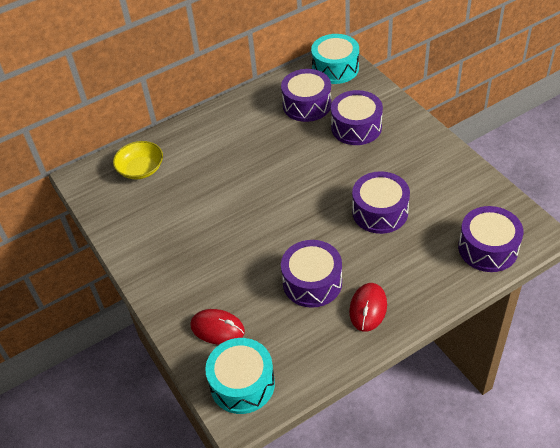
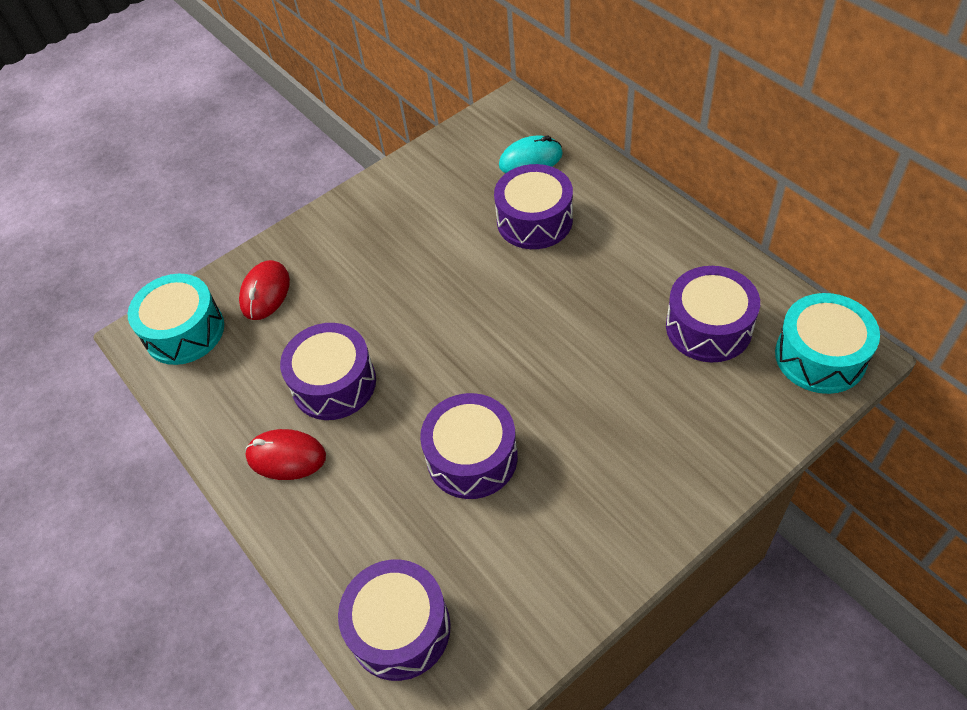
camera: 85 degrees right, 5 degrees up
yellow bowl [113,141,163,179] -> turquoise mouse [499,136,563,173]
purple drum [331,90,383,145] -> purple drum moved to [494,164,573,249]

